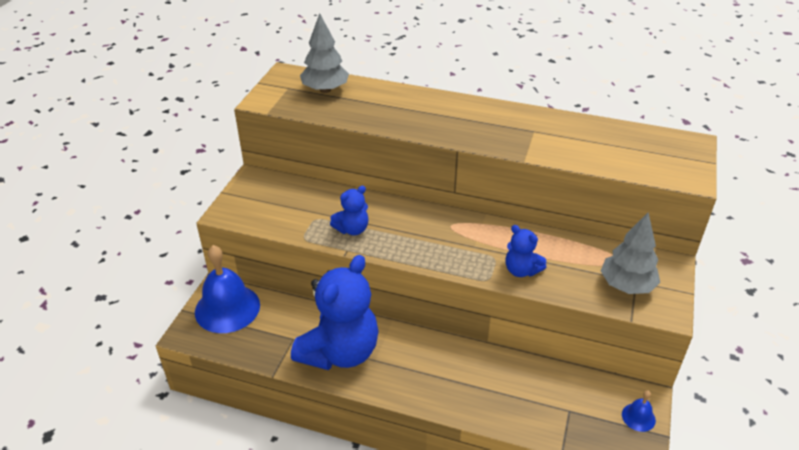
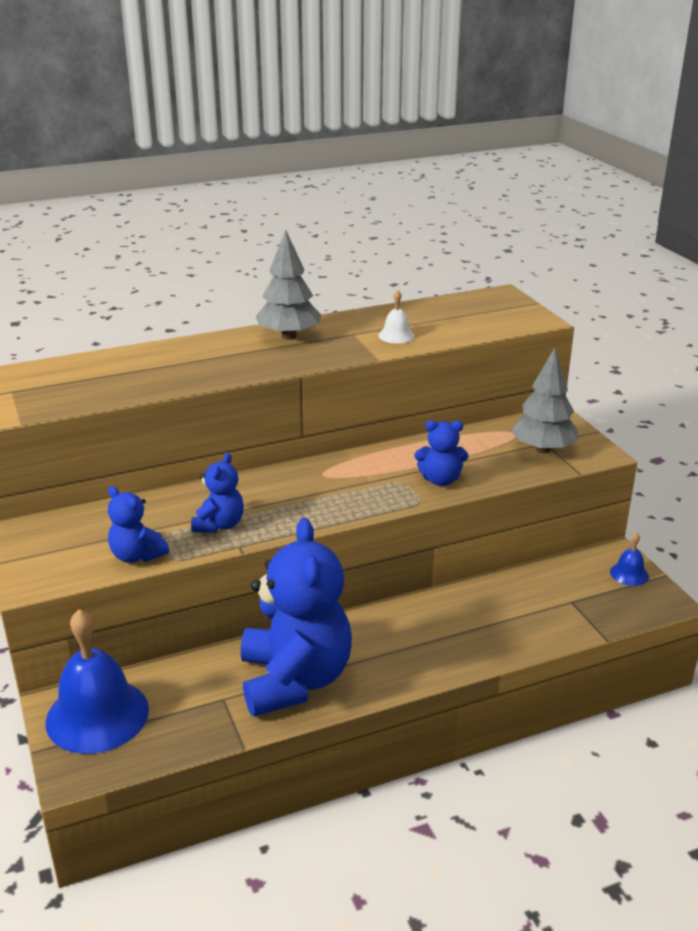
camera: 40 degrees left, 10 degrees down
grey tree [300,13,349,93] -> grey tree moved to [256,230,321,340]
none -> blue teddy bear [108,486,169,563]
none -> white bell [378,290,415,343]

